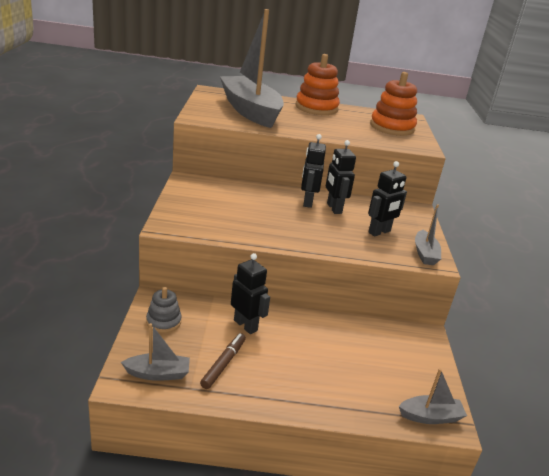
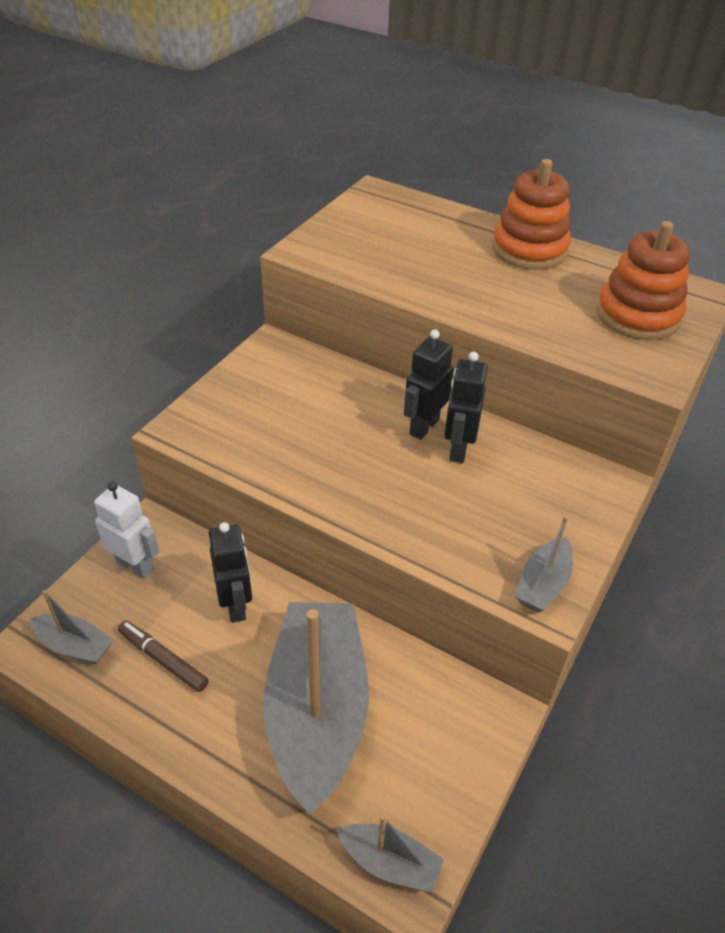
camera: 30 degrees right, 15 degrees up
grey stacking toy [146,287,182,333] -> white robot [94,482,159,579]
brown marker [200,333,246,389] -> brown marker turned 105 degrees counterclockwise [118,621,209,692]
grey boat [220,9,284,128] -> grey boat moved to [263,602,369,814]
black robot [368,161,407,237] -> none

